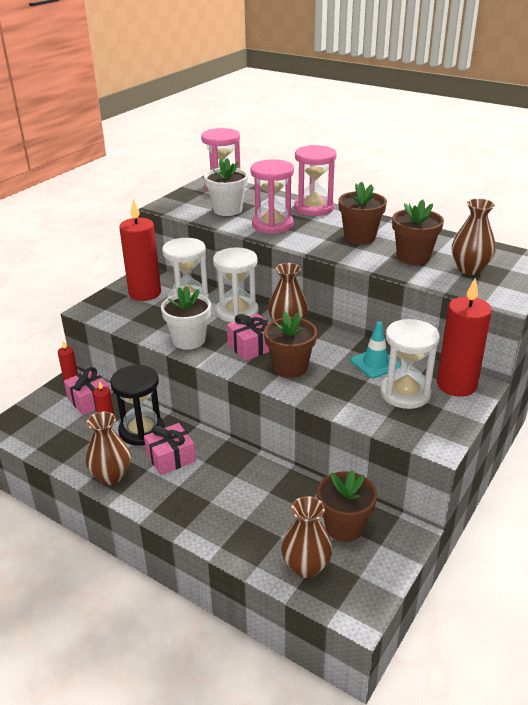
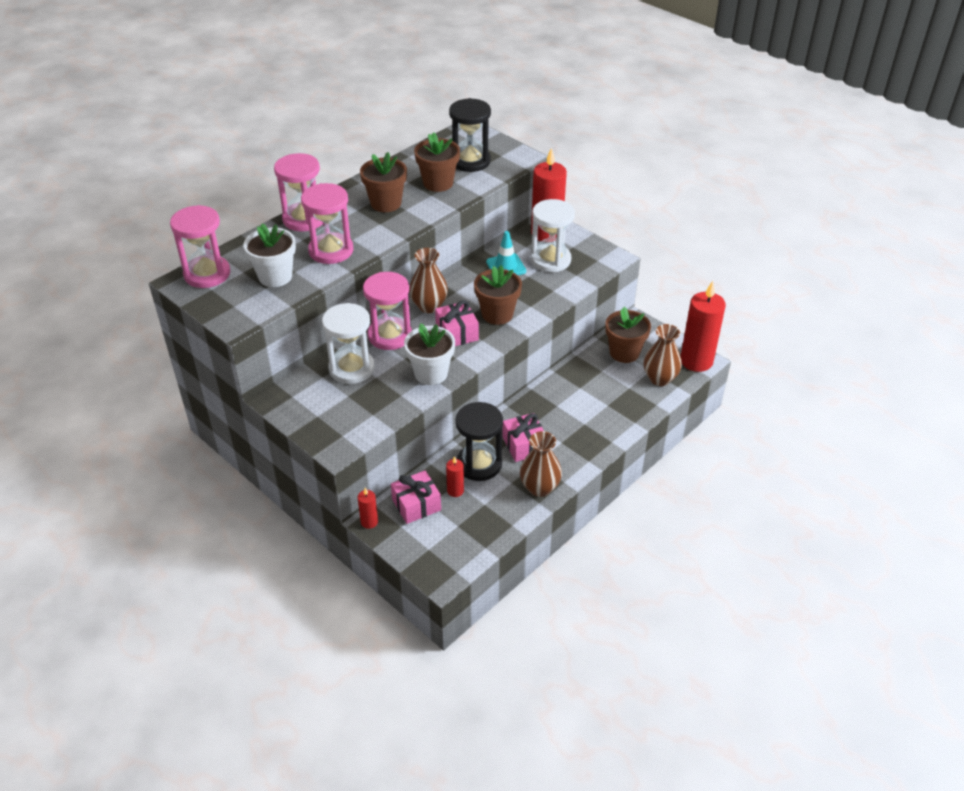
camera: 80 degrees left, 10 degrees up
red candle [119,199,161,301] -> red candle moved to [681,281,726,372]
white hourglass [213,247,259,323] -> pink hourglass [363,272,412,350]
brown vase [452,198,496,275] -> black hourglass [449,98,491,172]

